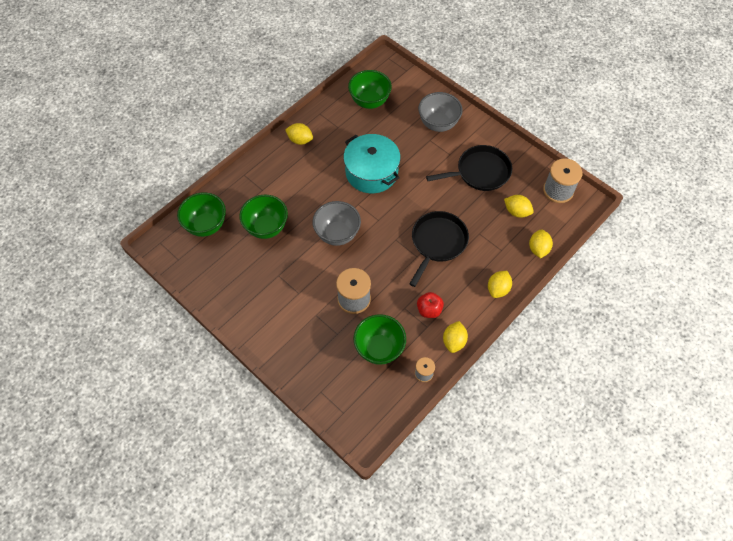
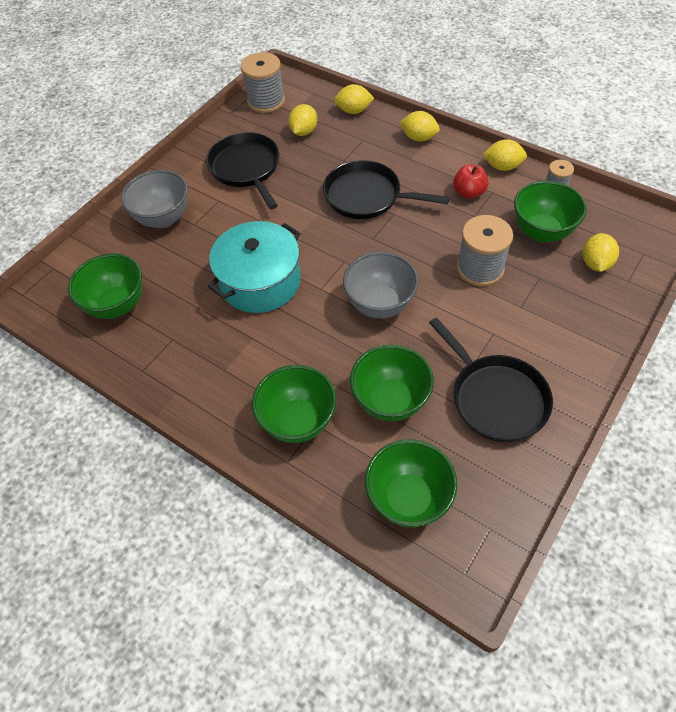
camera: 95 degrees left, 5 degrees down
yellow lemon [285,123,313,145] -> yellow lemon moved to [583,233,619,272]
none -> green bowl [252,365,336,443]
none -> black pan [429,317,553,442]

